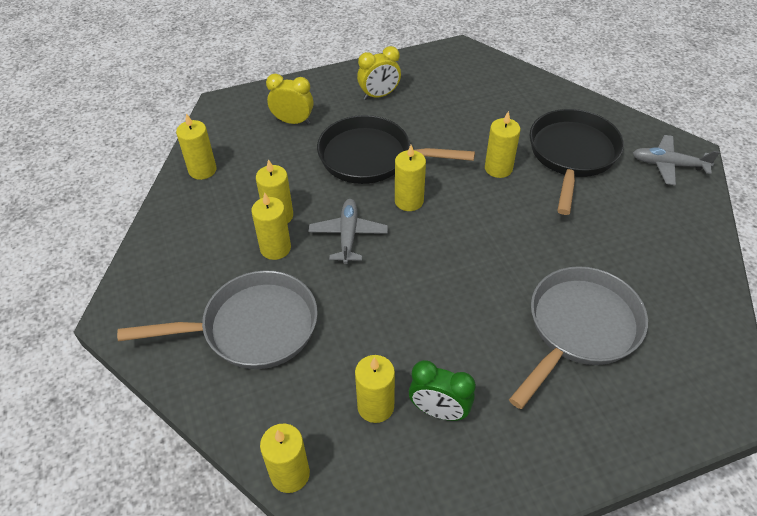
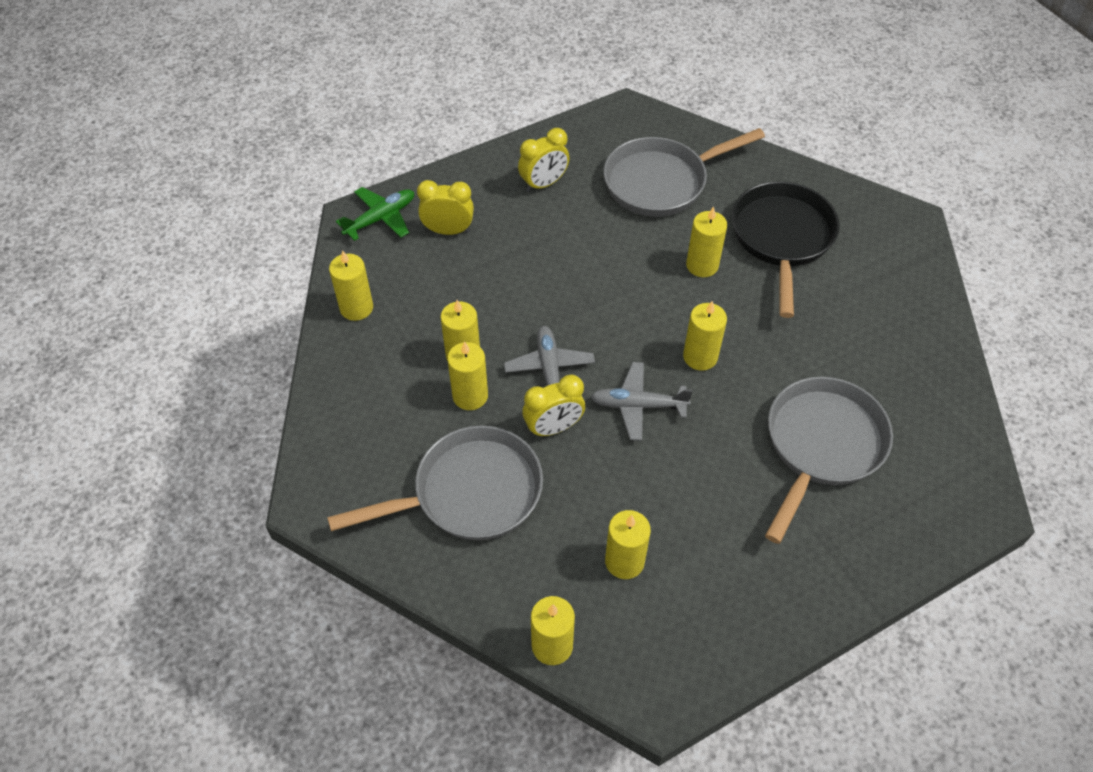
camera: 10 degrees left, 5 degrees up
black pan [317,115,475,184] -> none
yellow candle [395,145,426,211] -> yellow candle moved to [683,301,727,371]
green clock [409,360,476,421] -> none
grey plane [633,135,720,185] -> grey plane moved to [591,362,693,441]
none -> green plane [336,187,414,241]
none -> yellow clock [522,375,585,437]
none -> grey pan [604,128,765,217]

